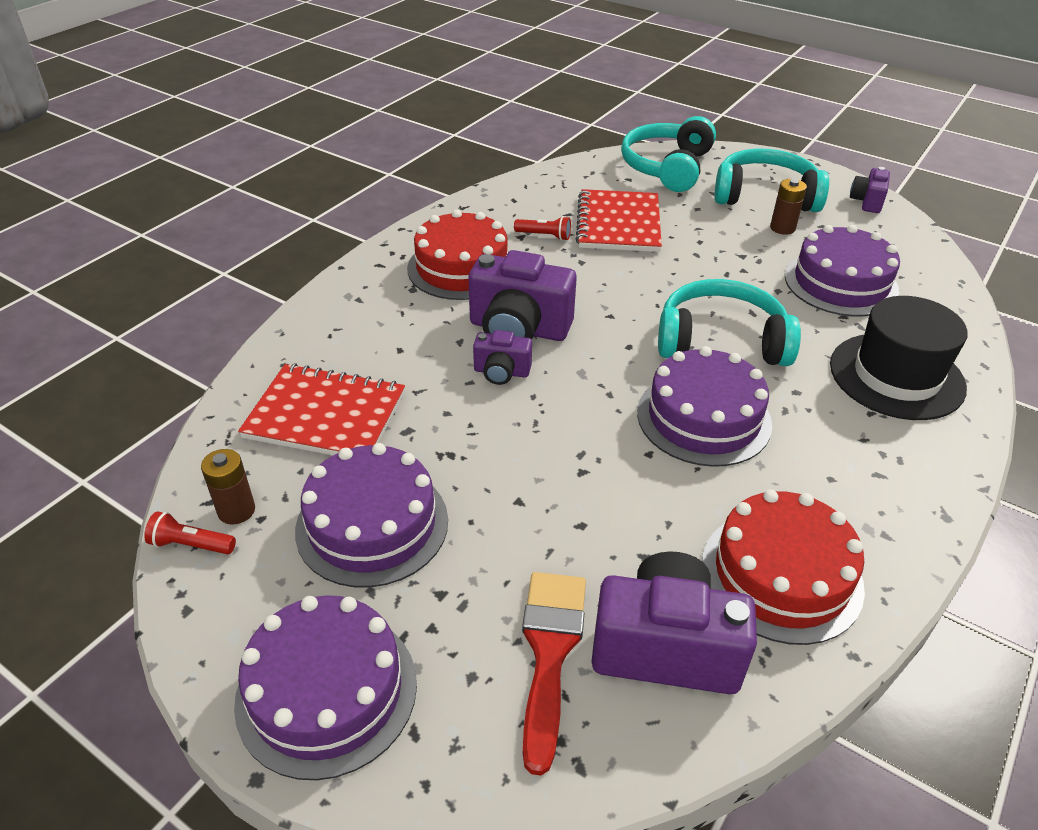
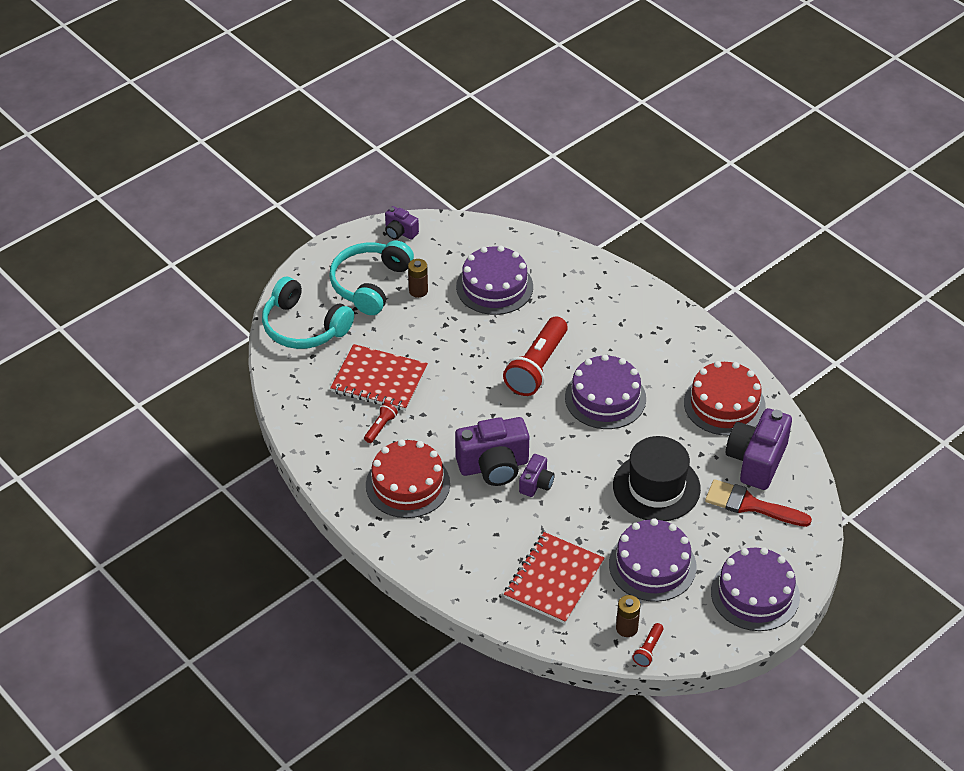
camera: 75 degrees left, 5 degrees up
purple camera [468,250,577,341] -> purple camera turned 45 degrees clockwise [455,417,529,486]
turquoise headphones [658,279,801,366] -> red flashlight [503,316,568,396]
black hat [830,296,968,420] -> black hat moved to [613,436,701,521]

